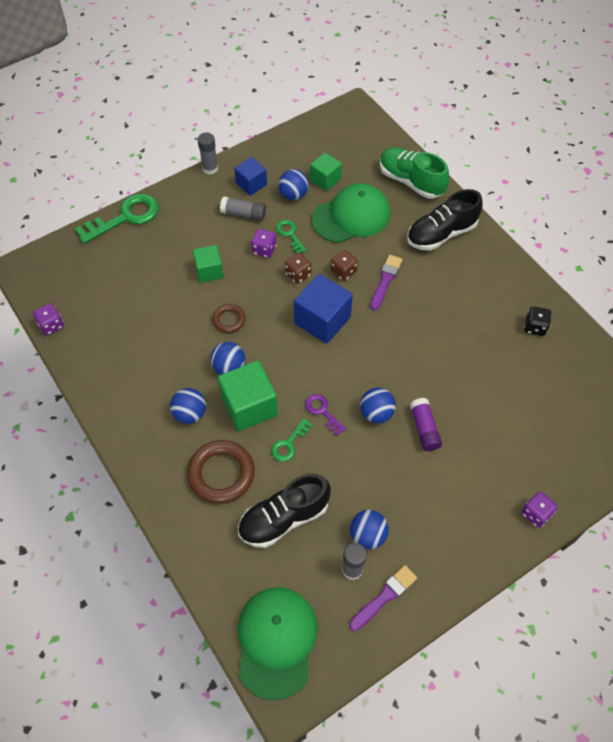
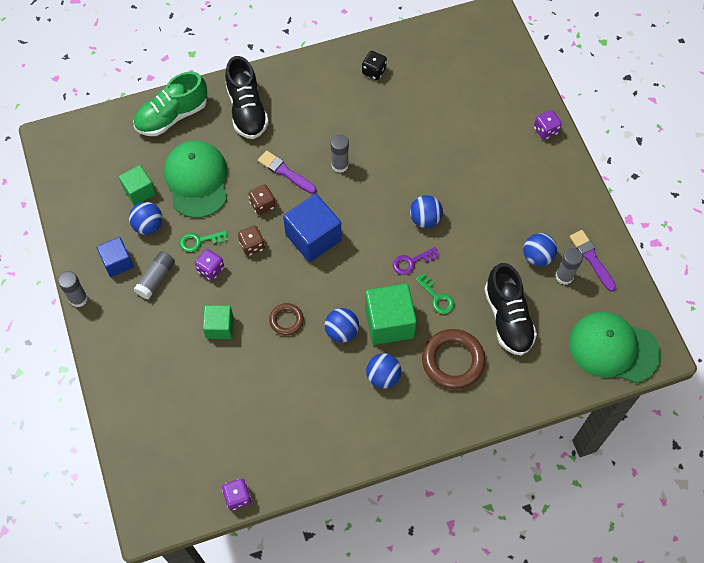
camera: 75 degrees left, 5 degrees up
green key [75,194,159,244] -> none
purple glue stick [410,398,442,451] -> none
none -> grey glue stick [330,134,349,173]

